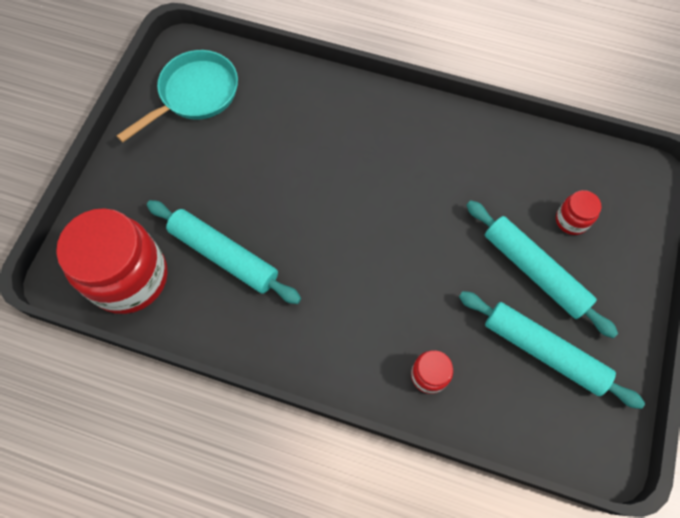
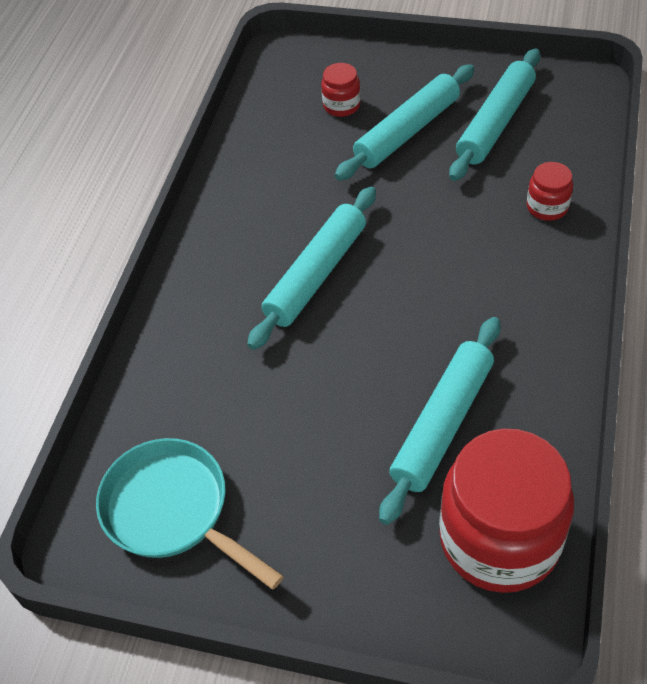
camera: 90 degrees left, 15 degrees down
none -> turquoise rolling pin [247,187,376,350]

